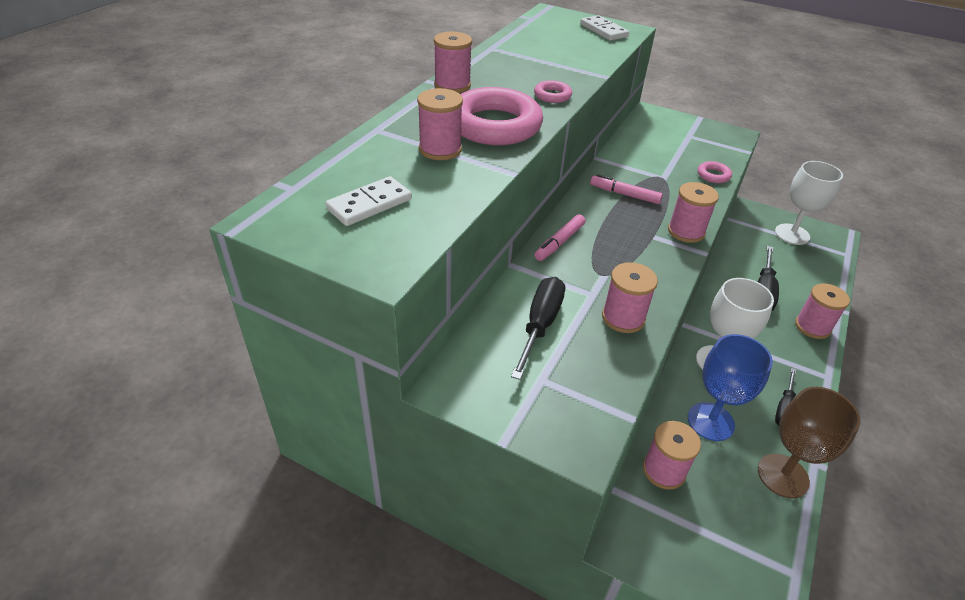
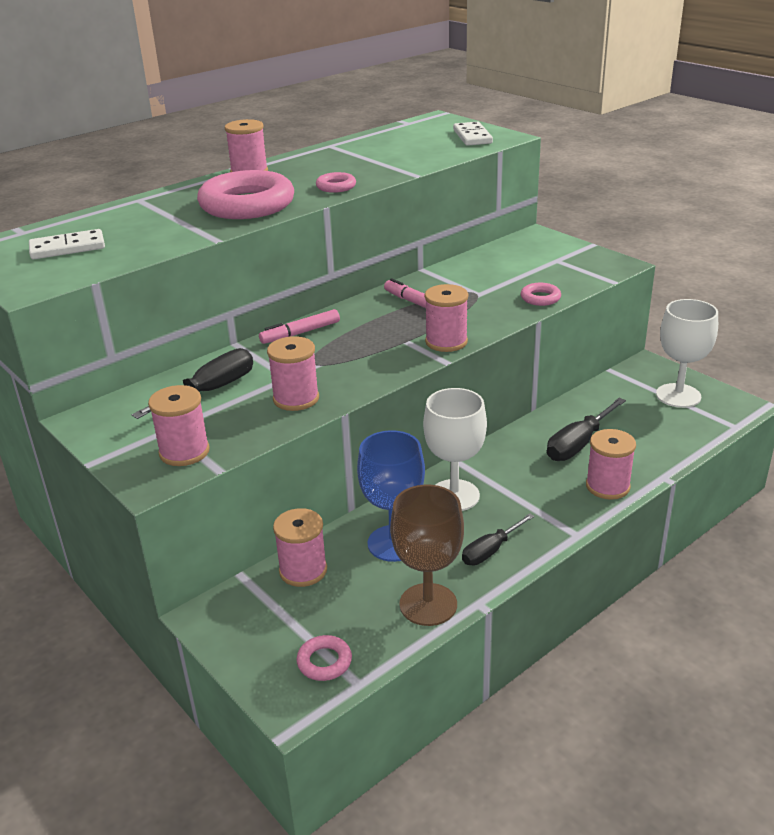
camera: 25 degrees right, 10 degrees down
pink spool [417,88,463,160] -> pink spool moved to [148,385,210,466]
none -> pink ring [296,635,352,681]

